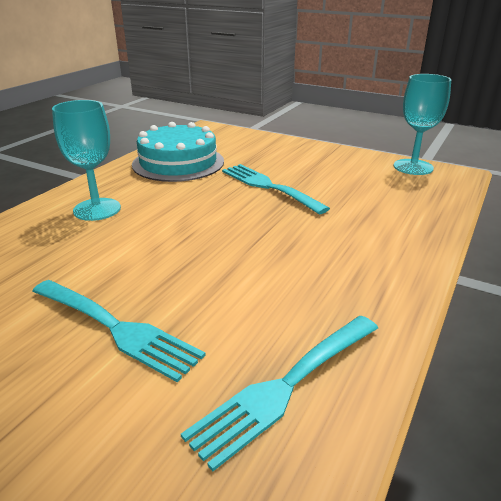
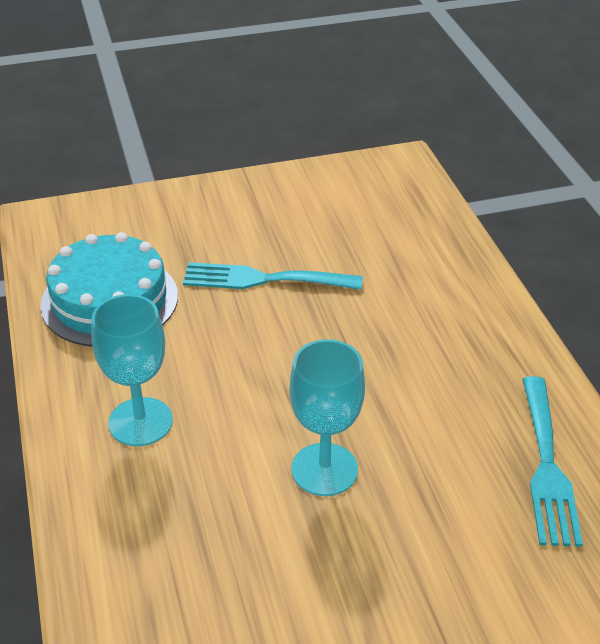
camera: 45 degrees left, 10 degrees up
turquoise fork [32,280,206,382] -> none
turquoise goblet [393,74,452,175] -> turquoise goblet moved to [290,339,365,496]

